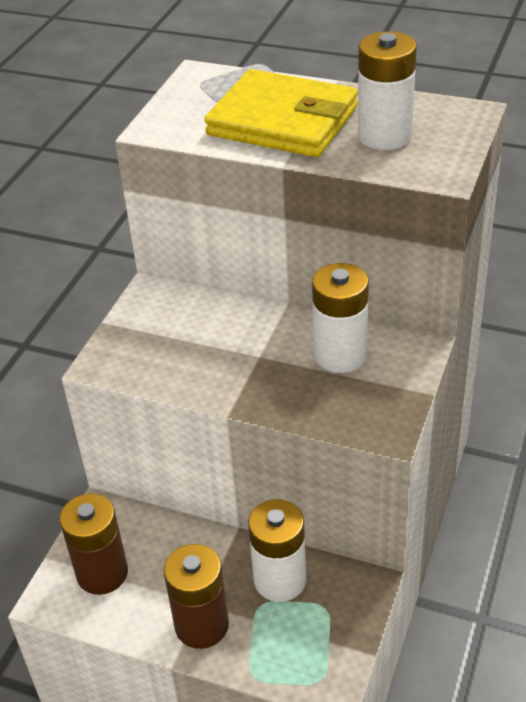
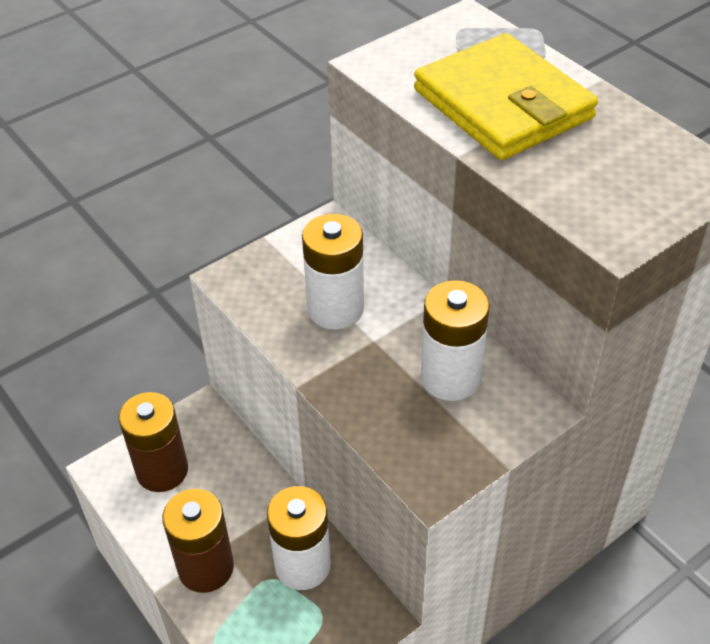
camera: 30 degrees right, 5 degrees up
white battery [358,31,417,150] -> white battery moved to [302,214,364,330]

